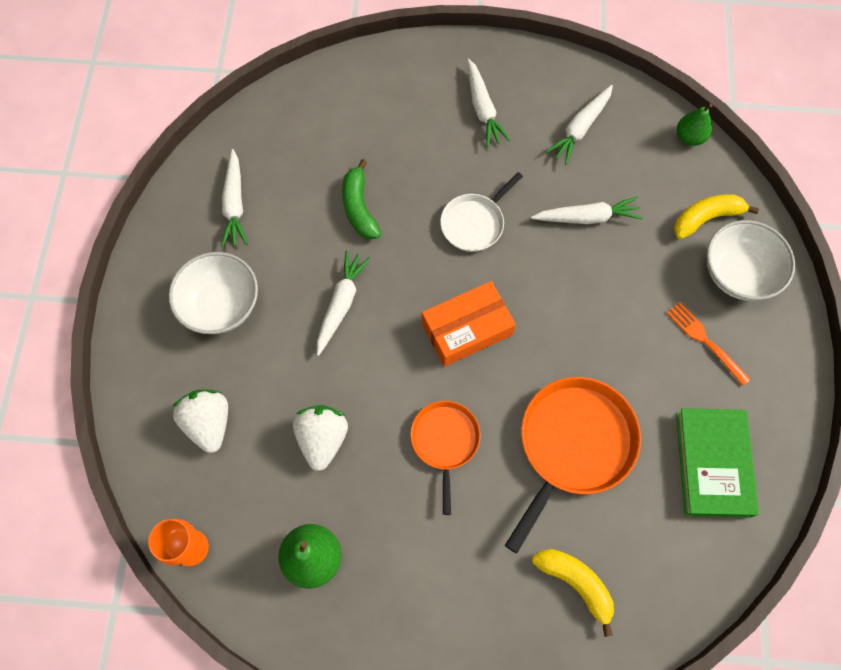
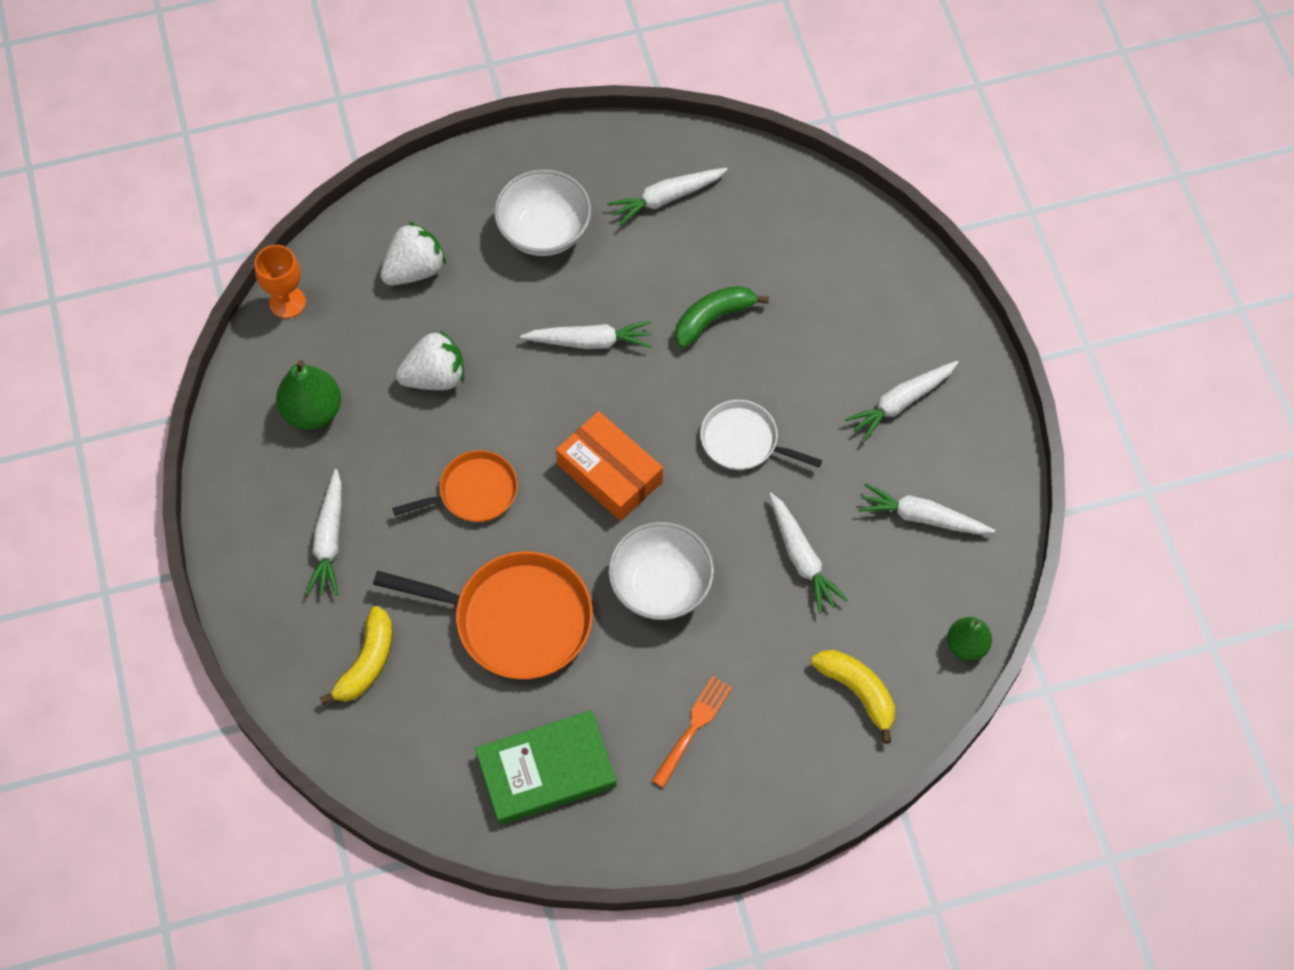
camera: 70 degrees right, 5 degrees down
white bowl [707,220,795,301] -> white bowl moved to [608,522,714,620]
none -> white carrot [306,469,342,596]

